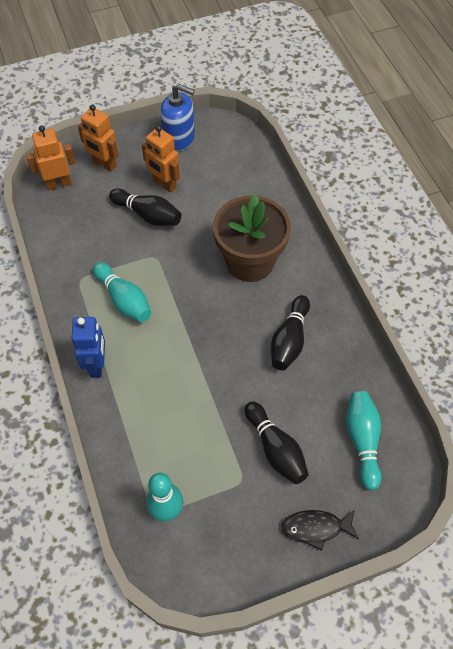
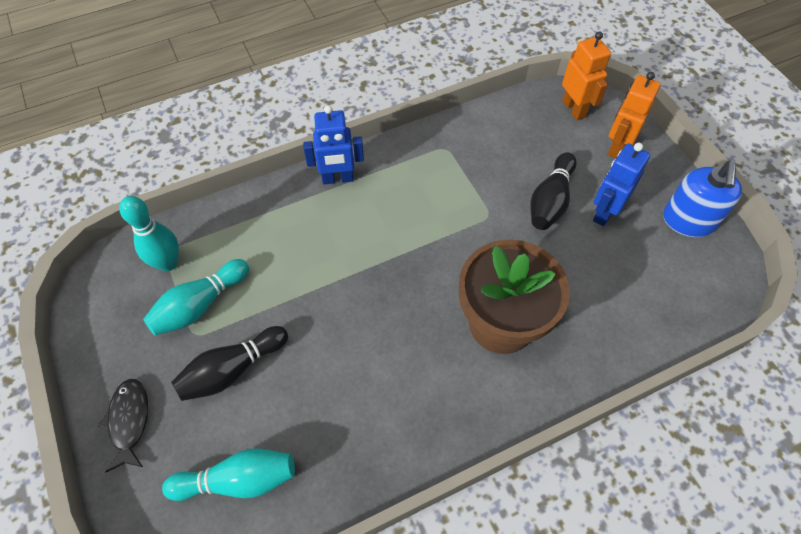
camera: 85 degrees right, 0 degrees up
turquoise bowling pin [93,262,151,322] -> turquoise bowling pin moved to [143,259,249,336]
orange robot [142,125,180,193] -> blue robot [593,143,650,226]
black bowling pin [271,295,310,371] -> none

